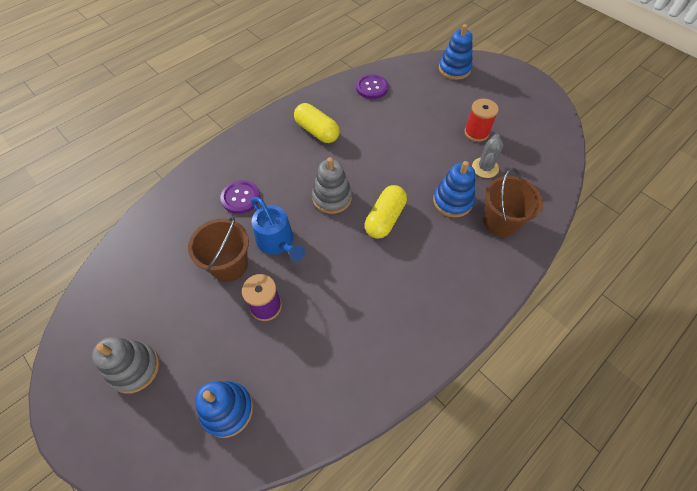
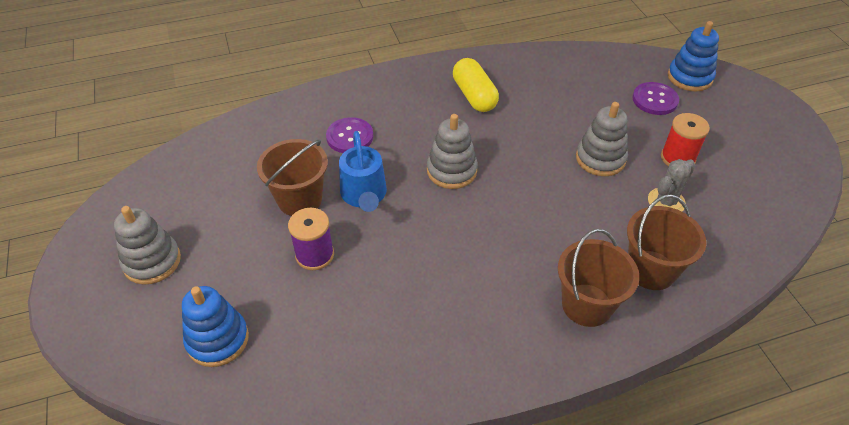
camera: 25 degrees right, 10 degrees down
purple button [356,74,389,99] -> purple button moved to [632,82,679,115]
yellow capsule [365,185,407,239] -> none
blue stacking toy [433,161,475,217] -> none
none -> brown bucket [558,229,639,327]
none -> grey stacking toy [576,102,628,176]

